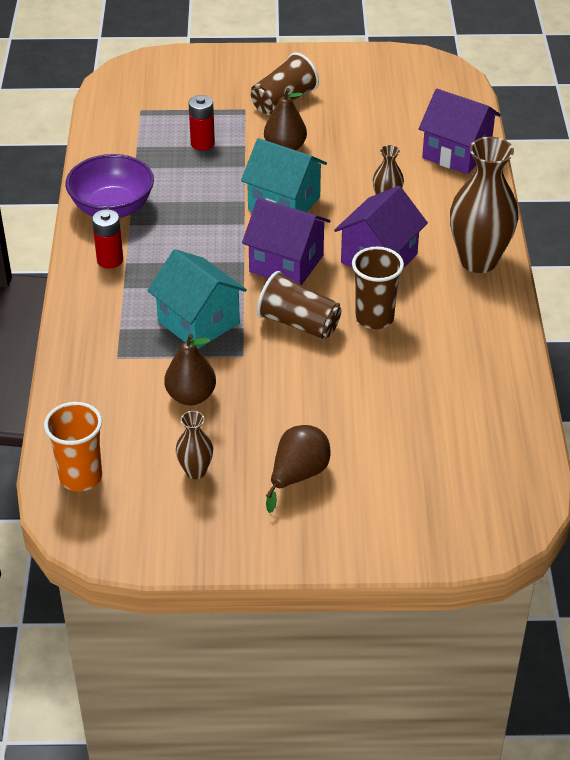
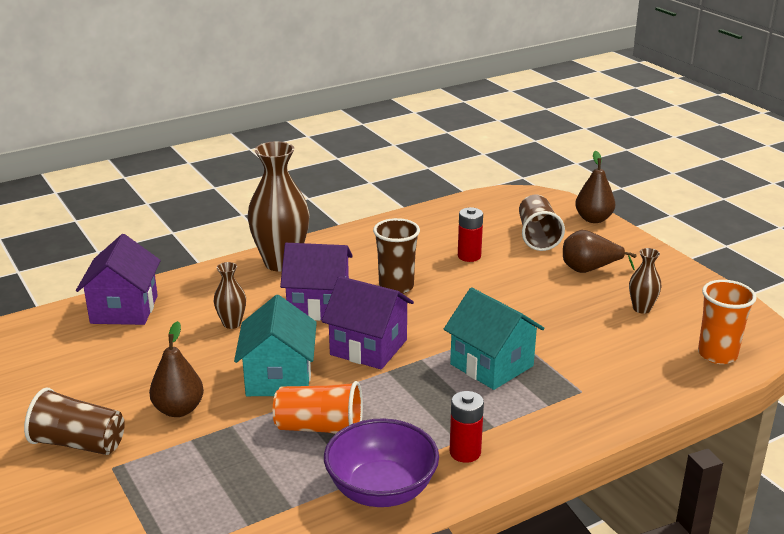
camera: 120 degrees left, 15 degrees down
turquoise house [147,249,247,349] -> turquoise house turned 60 degrees counterclockwise [444,287,545,390]
brown pear [164,334,216,405] -> brown pear moved to [575,151,615,223]
red battery [188,95,215,151] -> red battery moved to [458,207,483,262]
purple house [242,198,331,285] -> purple house turned 60 degrees counterclockwise [322,276,414,369]
brown cup [257,271,341,339] -> brown cup moved to [519,195,565,251]
none -> orange cup [273,381,363,434]

